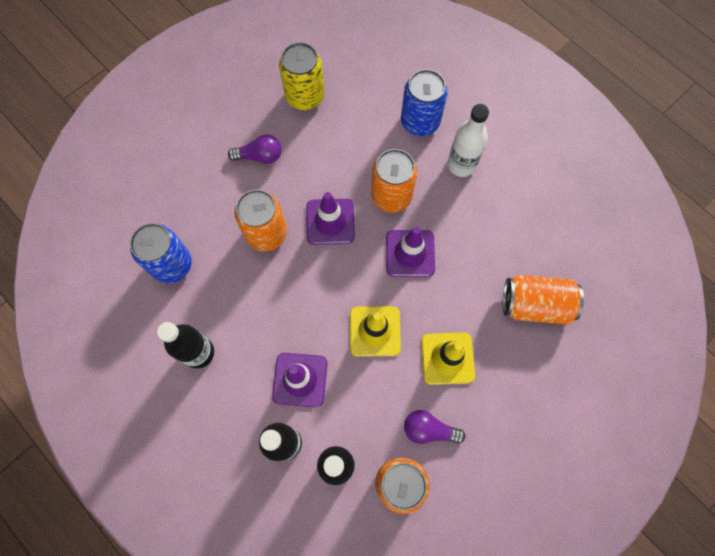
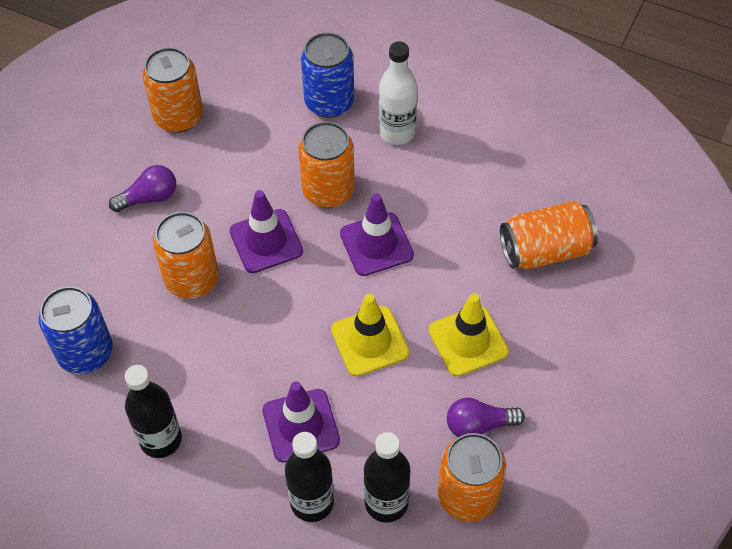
camera: 20 degrees left, 15 degrees down
yellow can [279,42,324,110] -> orange can [142,47,203,133]

